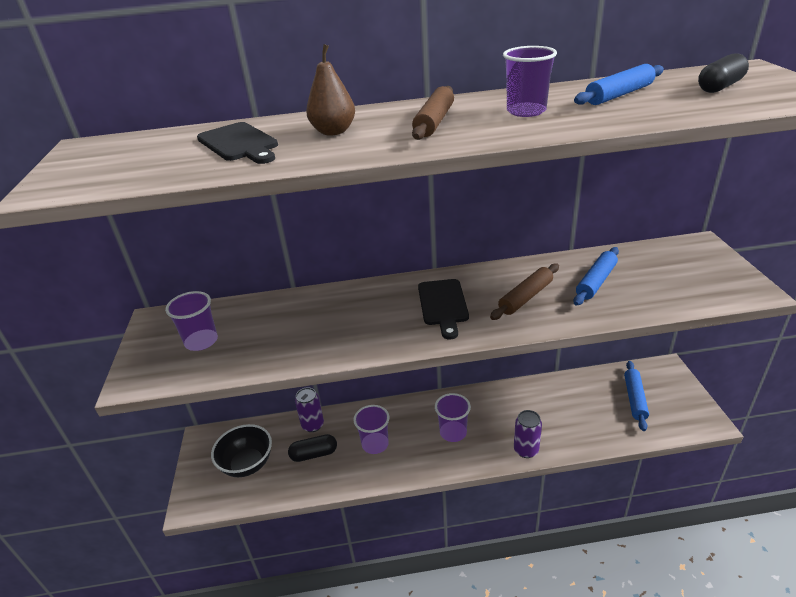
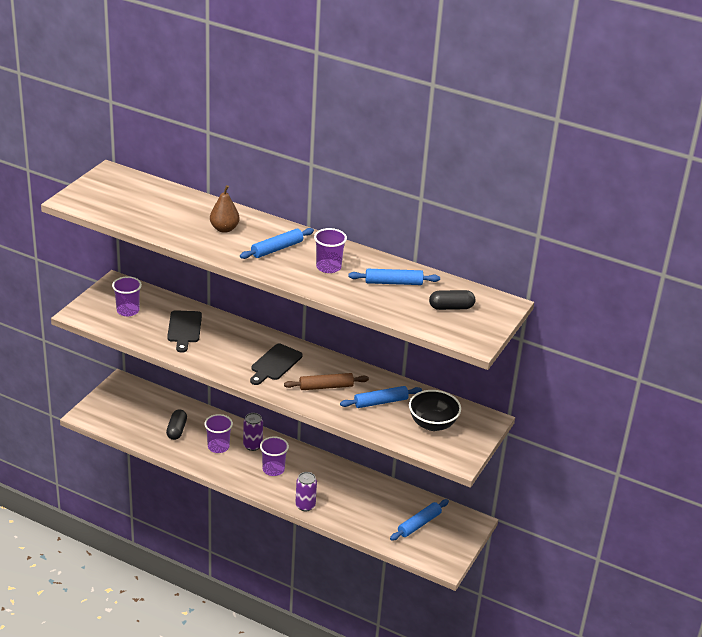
camera: 30 degrees right, 0 degrees up
black cutting board [197,122,278,164] -> black cutting board moved to [167,310,202,353]
black bowl [211,424,272,477] -> black bowl moved to [409,390,461,431]
black capsule [288,434,337,462] -> black capsule turned 75 degrees clockwise [166,409,187,440]
purple can [295,387,324,432] -> purple can moved to [243,413,263,451]
brown rolling pin [412,86,454,140] -> blue rolling pin [240,228,314,259]

